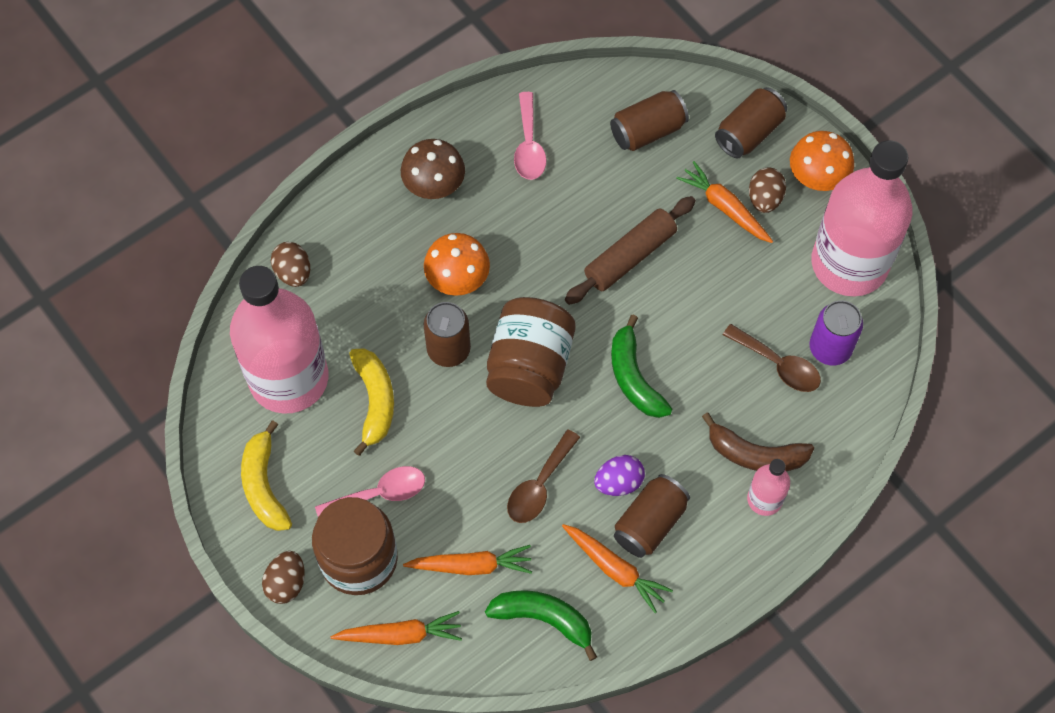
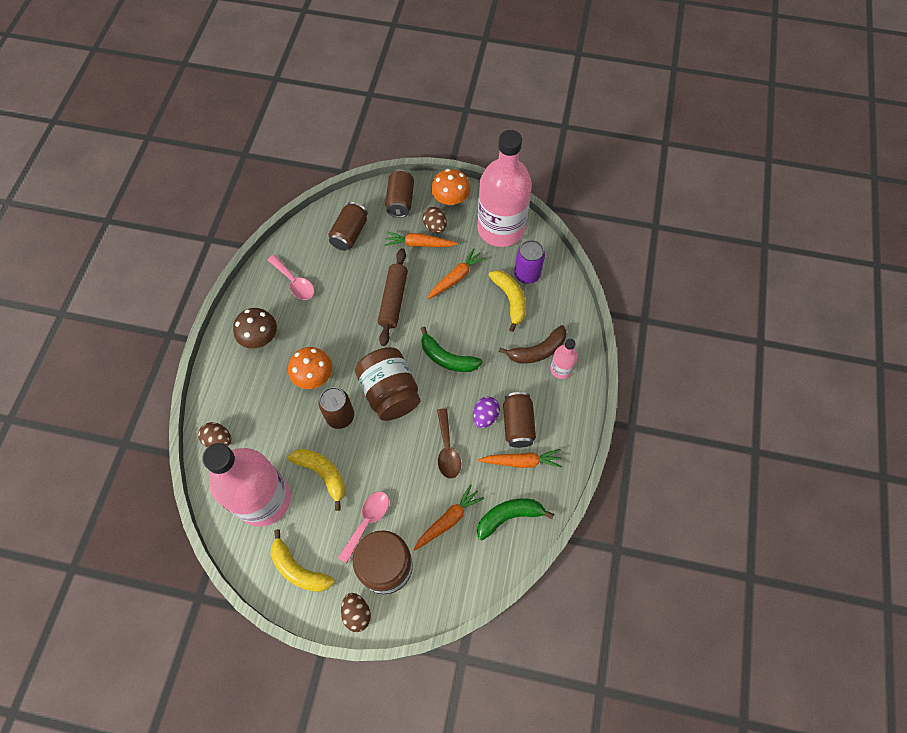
camera: 40 degrees left, 0 degrees up
orange carrot [330,611,462,645] -> orange carrot moved to [427,248,486,299]
brown spoon [723,324,821,392] -> yellow banana [489,270,526,332]

